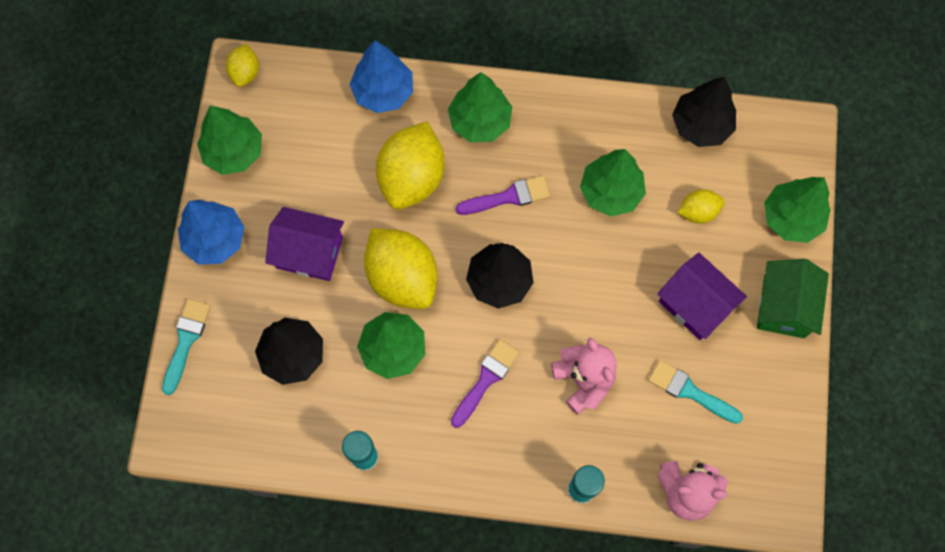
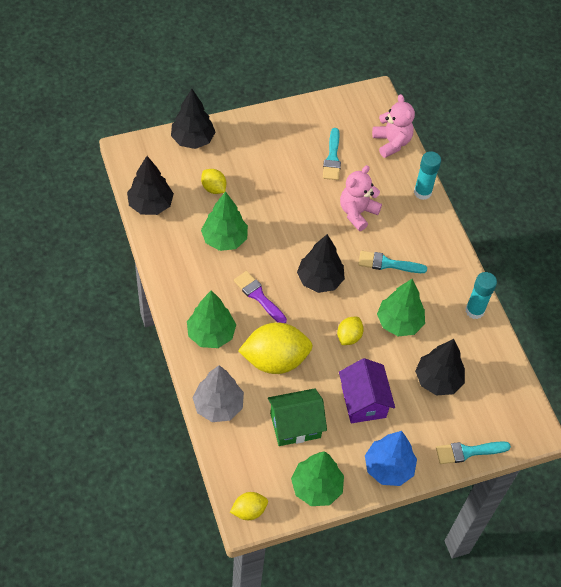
camera: 120 degrees left, 15 degrees down
blue tree [350,40,413,113] -> grey tree [192,365,244,422]
yellow lemon [364,228,438,309] -> yellow lemon [337,317,364,345], size x0.50
purple brush [451,339,519,428] -> turquoise brush [358,251,427,273]
purple house [657,253,747,340] -> none
green house [757,259,829,338] -> green house moved to [268,388,327,446]
green tree [764,177,831,243] -> black tree [171,89,215,149]

